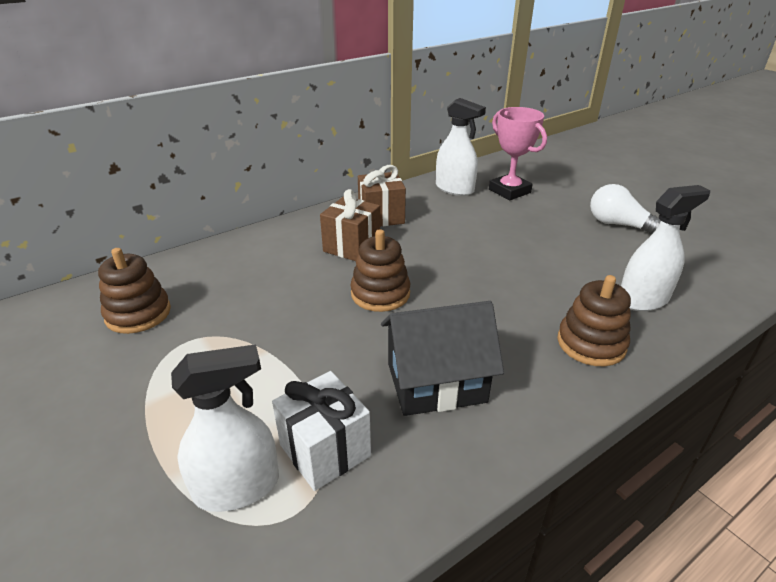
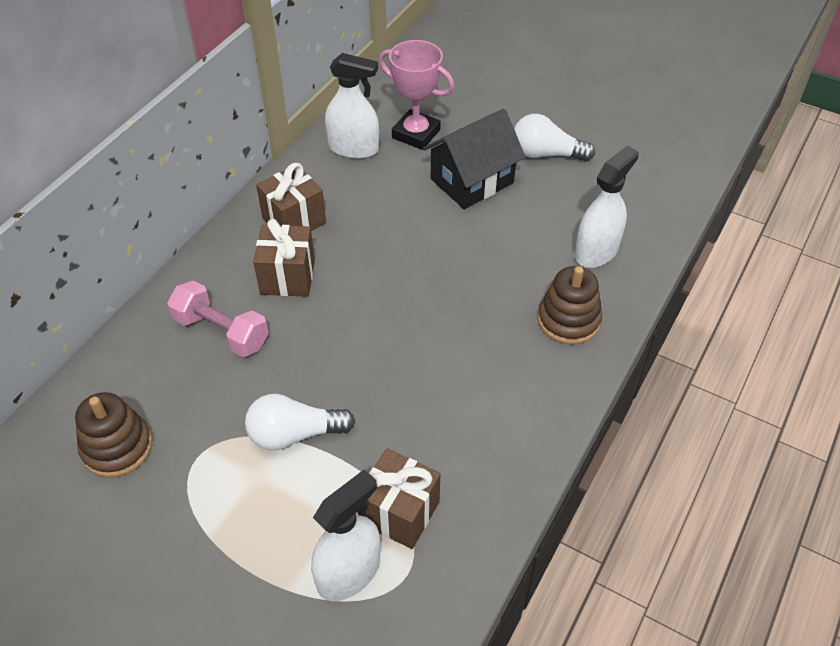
camera: 25 degrees left, 15 degrees up
white gift [272,371,371,491] -> brown gift [364,448,440,549]
brown stacking toy [351,229,410,312] -> none
black house [381,301,504,416] -> black house moved to [423,109,525,209]
none -> pink dumbbell [167,281,269,357]
none -> white light bulb [245,394,355,450]

